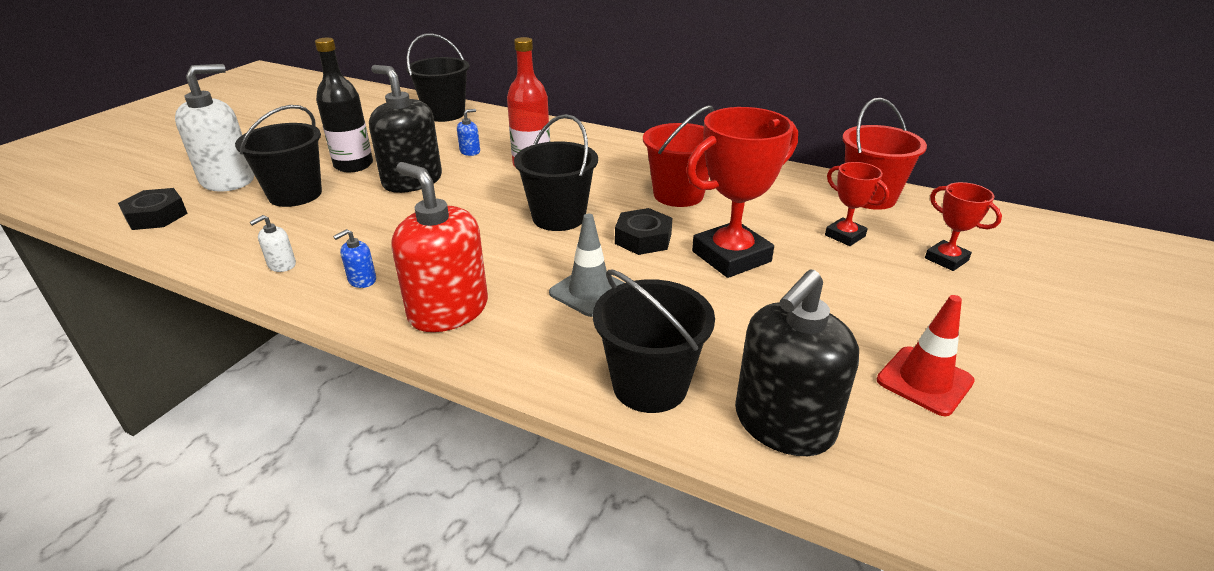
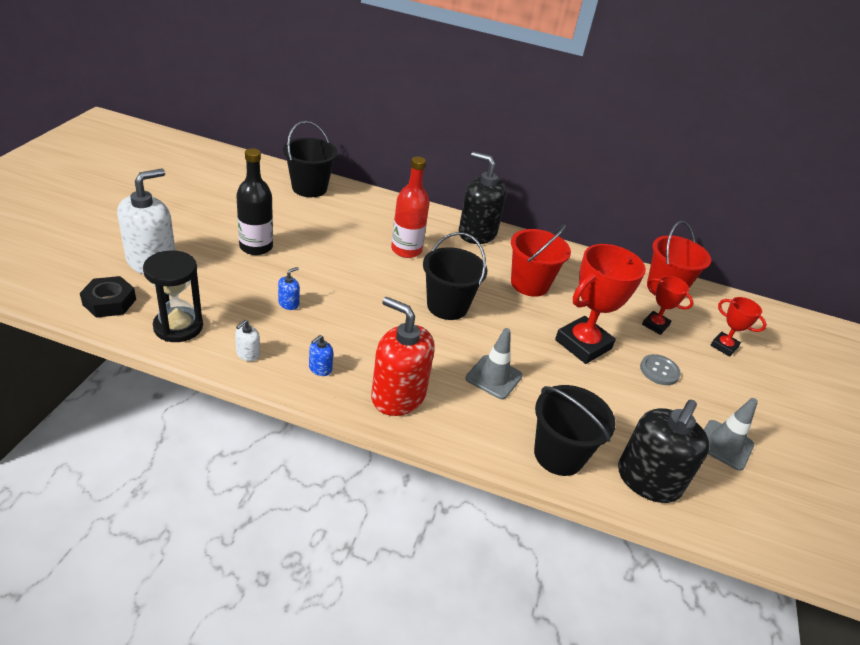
camera: 15 degrees left, 5 degrees up
black bucket [235,105,322,207] -> none
black soap dispenser [369,65,442,193] -> black soap dispenser moved to [459,152,507,244]
blue soap dispenser [457,109,480,156] -> blue soap dispenser moved to [278,267,300,310]
black nut [615,208,672,255] -> none
red traffic cone [877,295,975,416] -> grey traffic cone [704,398,758,471]
none -> black hourglass [143,250,203,342]
none -> grey button [640,354,681,385]

